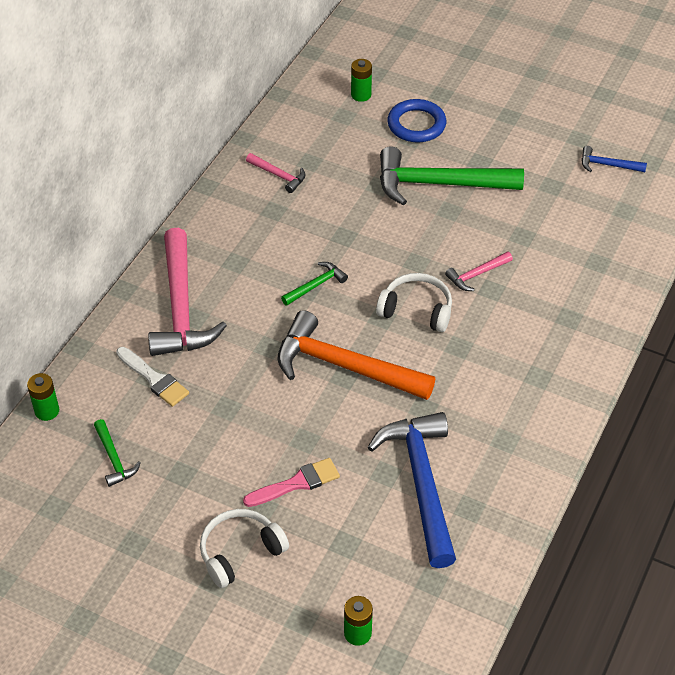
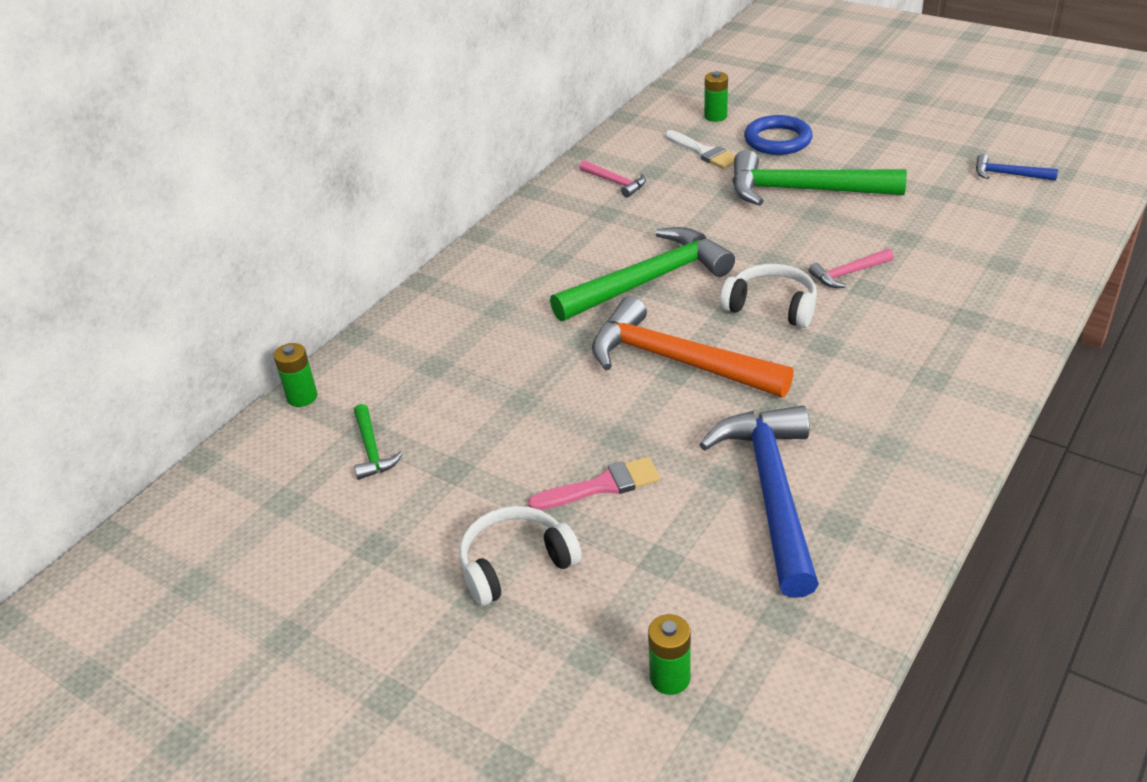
camera: 10 degrees right, 10 degrees down
white brush [116,347,189,407] -> white brush moved to [665,130,736,169]
pink hammer [148,228,227,356] -> none
green hammer [281,262,348,306] -> green hammer [550,227,735,321], size x2.19

